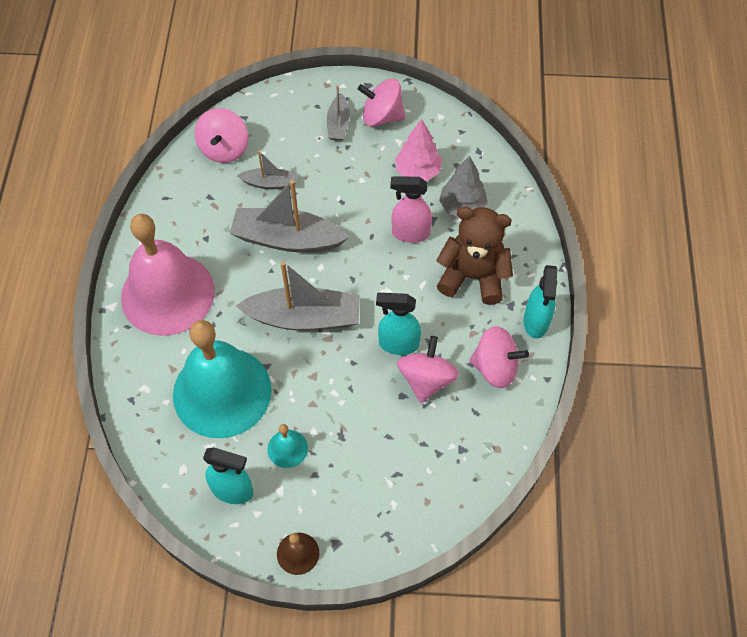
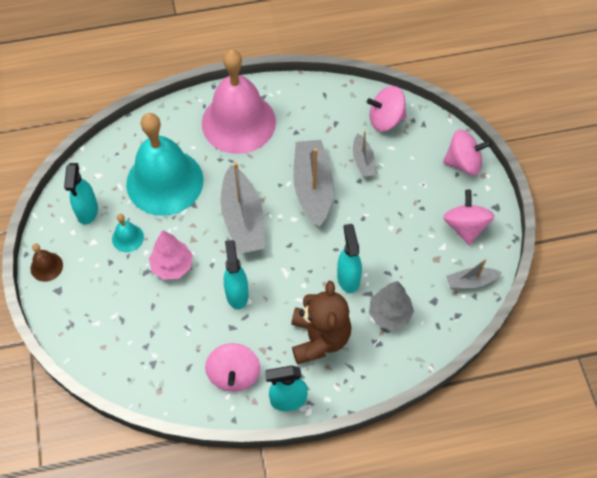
camera: 75 degrees right, 0 degrees up
grey boat [327,85,350,141] -> grey boat moved to [446,259,502,289]
pink spray bottle [390,177,432,243] -> turquoise spray bottle [337,224,362,293]
pink tree [395,118,442,181] -> pink tree moved to [149,230,193,280]
pink spinning top [397,336,459,403] -> pink spinning top moved to [443,130,492,175]

